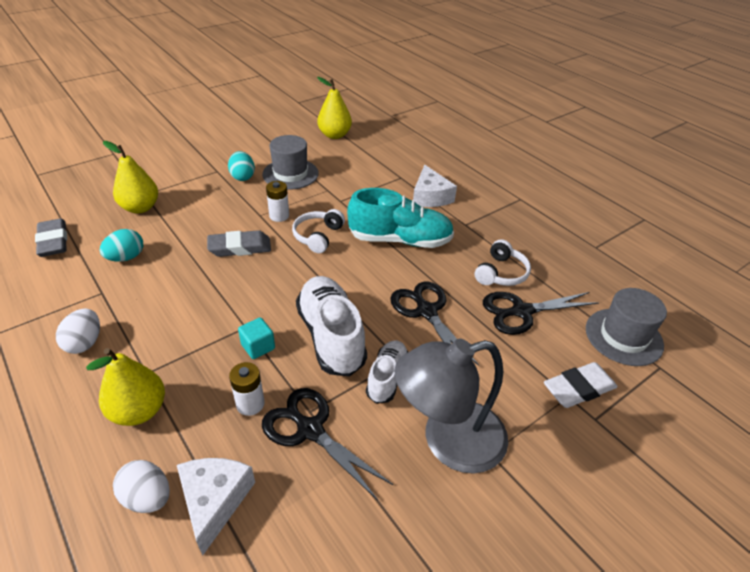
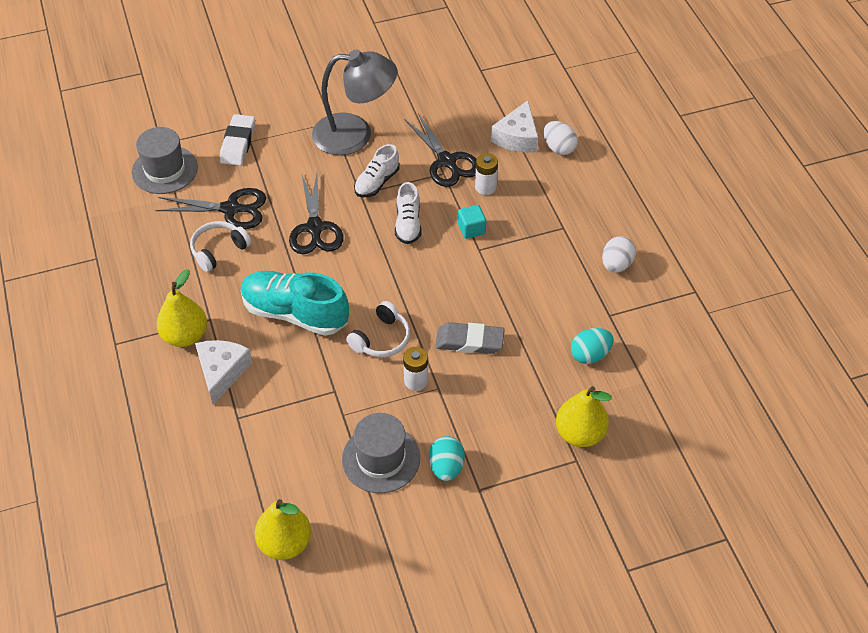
camera: 160 degrees left, 10 degrees up
grey eraser [35,218,67,257] -> none
yellow pear [86,348,165,426] -> yellow pear moved to [157,269,207,347]
white shoe [296,276,367,377] -> white shoe [395,182,422,244], size x0.57
white eraser [544,362,617,408] -> white eraser turned 75 degrees counterclockwise [220,114,255,166]

